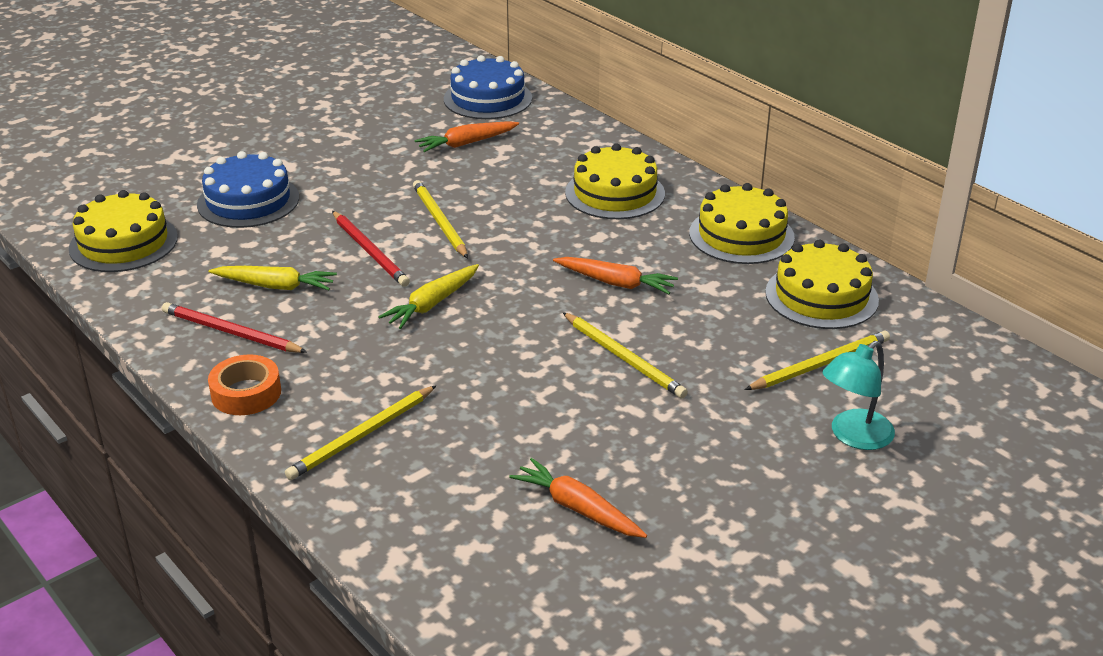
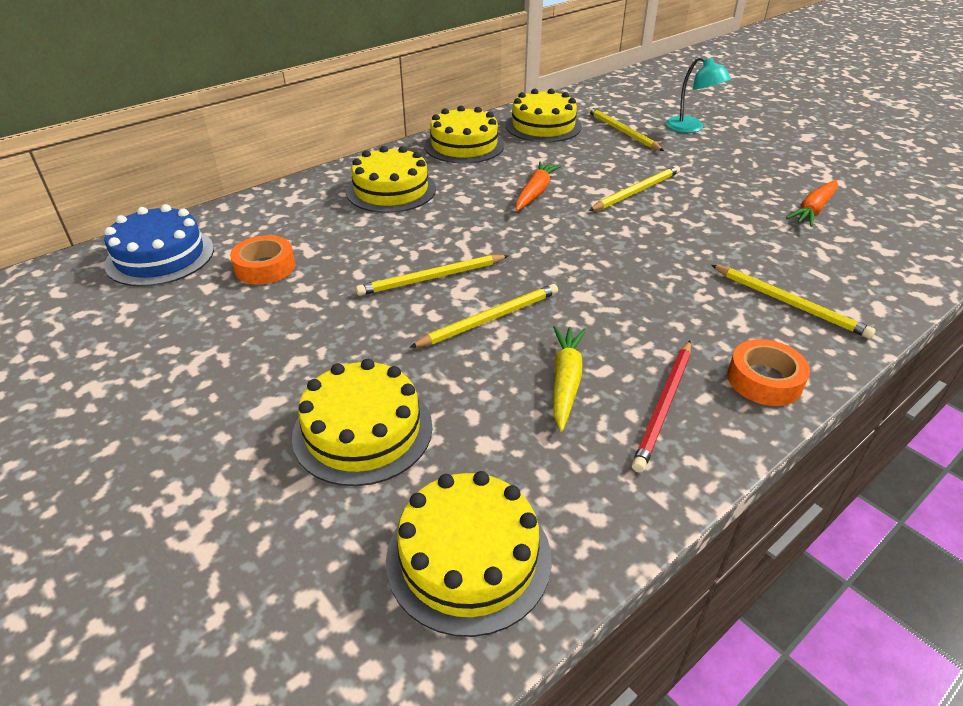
camera: 90 degrees left, 5 degrees up
blue cake [197,151,299,228] -> yellow cake [292,359,433,486]
red pencil [332,211,410,287] -> yellow pencil [409,284,558,348]
yellow carrot [378,264,479,329] -> none
orange carrot [415,121,519,152] -> orange tape [230,235,295,284]

